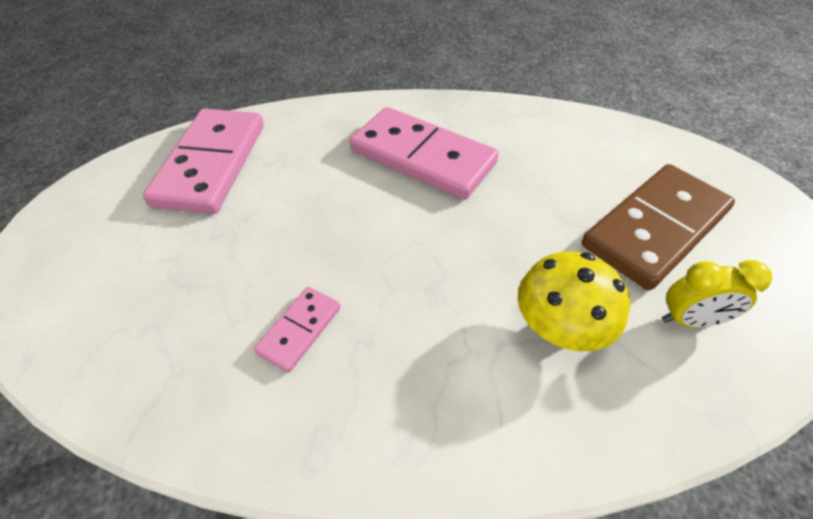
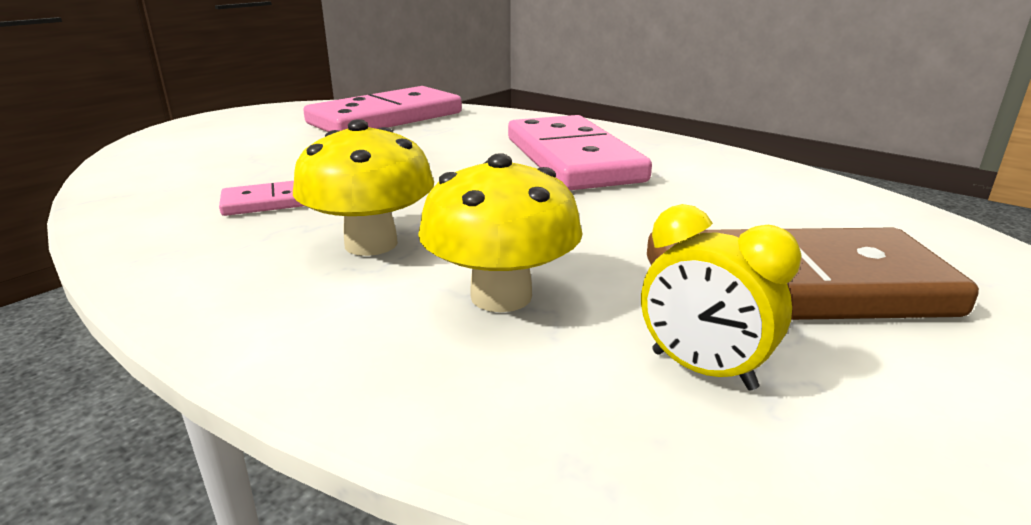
camera: 40 degrees right, 25 degrees down
none -> yellow mushroom [293,119,434,256]

